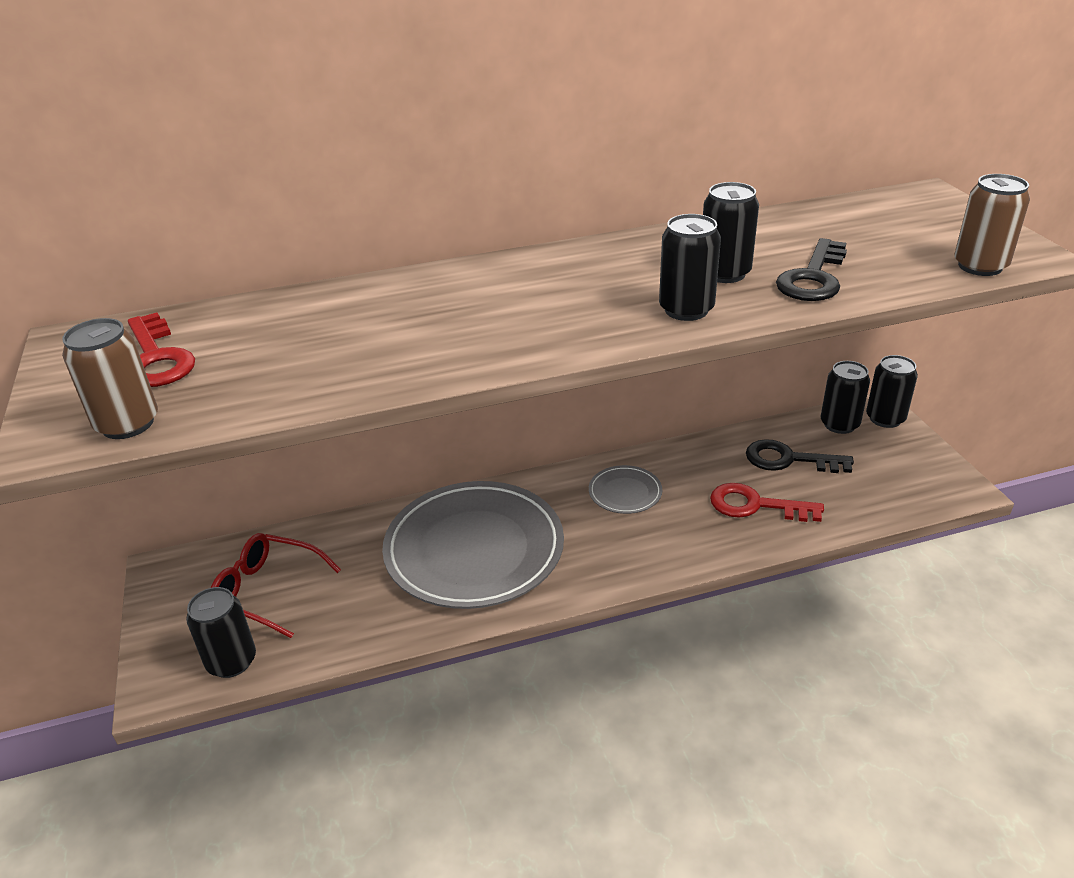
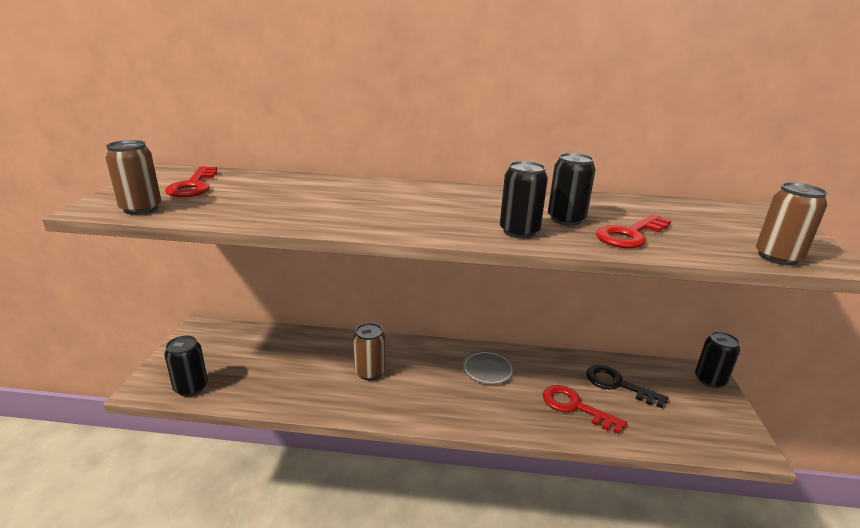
camera: 20 degrees right, 10 degrees down
red glasses [211,533,341,638] -> none
grey plate [382,481,564,609] -> brown can [353,323,385,380]
black key [776,238,847,301] -> red key [596,214,671,248]
black can [821,361,870,434] -> none

